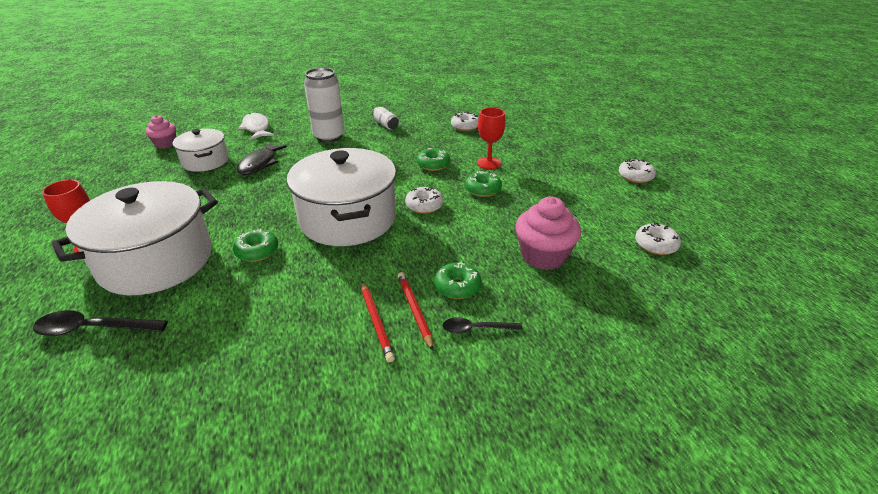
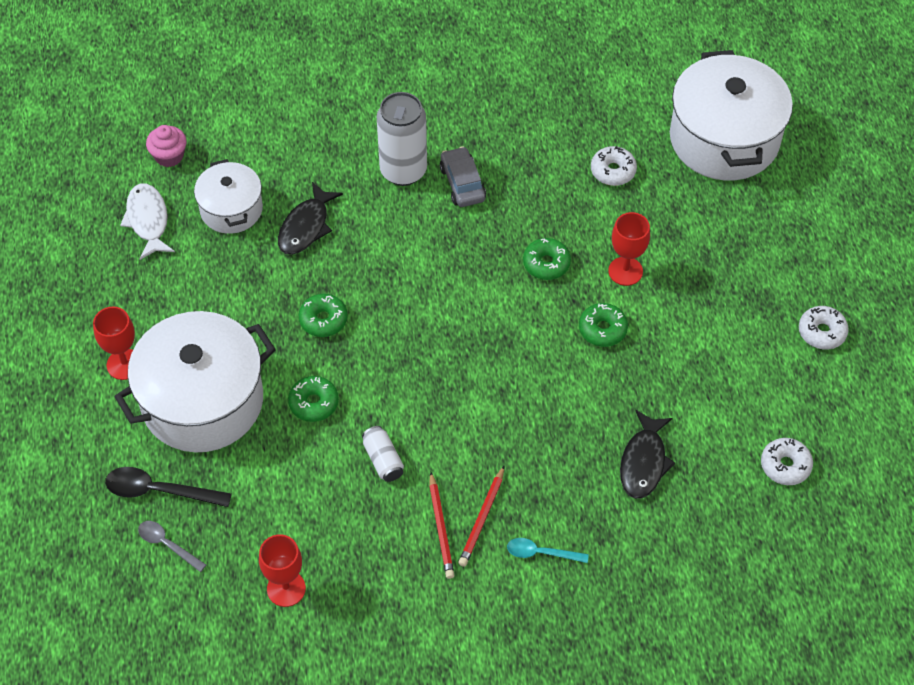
camera: 10 degrees right, 20 degrees up
white fish [238,113,274,140] -> white fish moved to [120,183,175,260]
white pot [287,148,396,246] -> white pot moved to [670,50,793,180]
white can [372,107,399,130] -> white can moved to [362,426,404,482]
red pencil [398,272,434,351] -> red pencil turned 150 degrees counterclockwise [458,466,504,567]
white donut [405,187,444,214] -> none
green donut [434,262,482,299] -> green donut moved to [299,294,348,337]
black spoon [443,317,523,334] -> turquoise spoon [507,538,589,563]
pink cupcake [516,197,581,270] -> black fish [620,410,675,499]
none -> grey spoon [138,521,206,572]
none -> red goblet [259,534,306,607]
none -> grey car [440,146,486,207]

